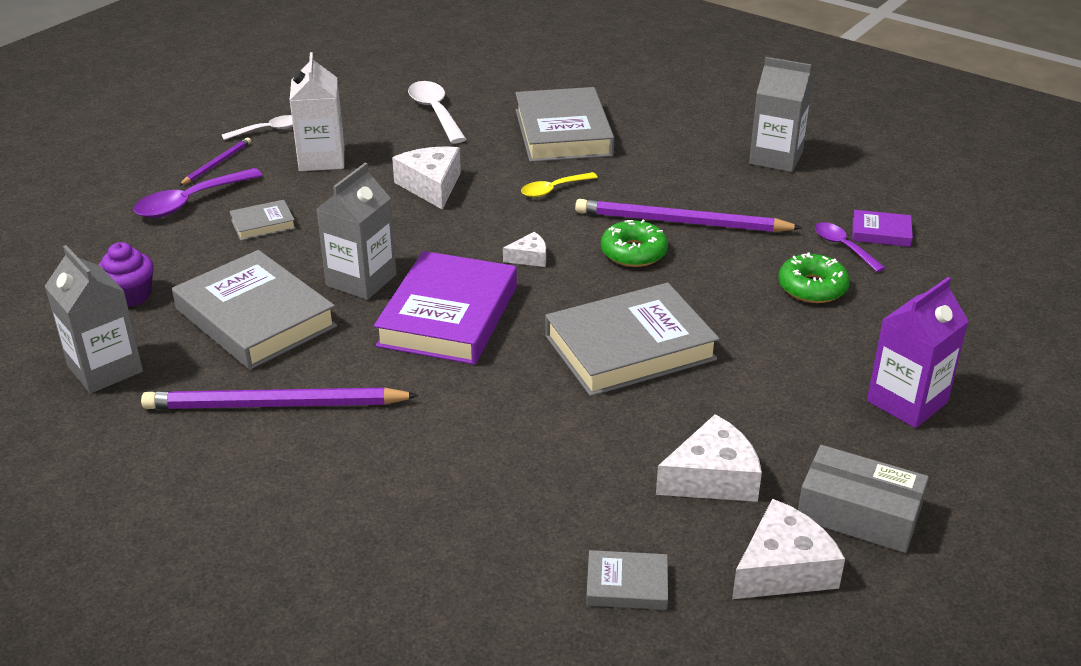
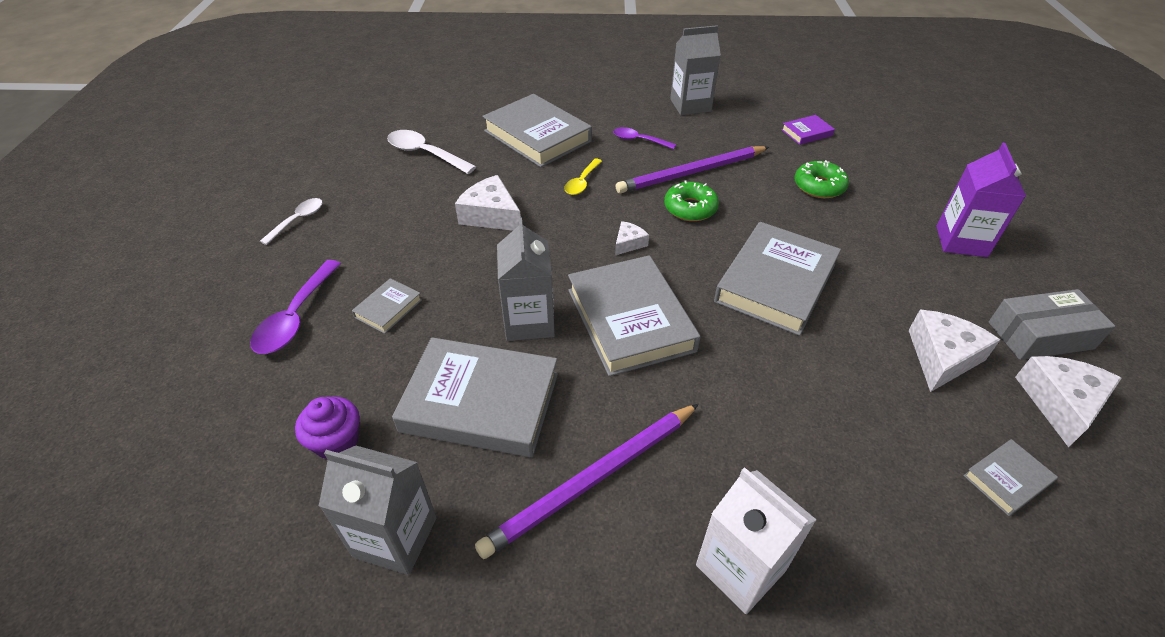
camera: 35 degrees left, 10 degrees up
purple pencil [179,137,251,186] -> none
white carton [290,52,344,171] -> white carton moved to [696,467,817,614]
purple book [374,251,517,365] -> grey book [568,255,700,376]
purple spoon [815,222,885,272] -> purple spoon moved to [613,127,676,149]

